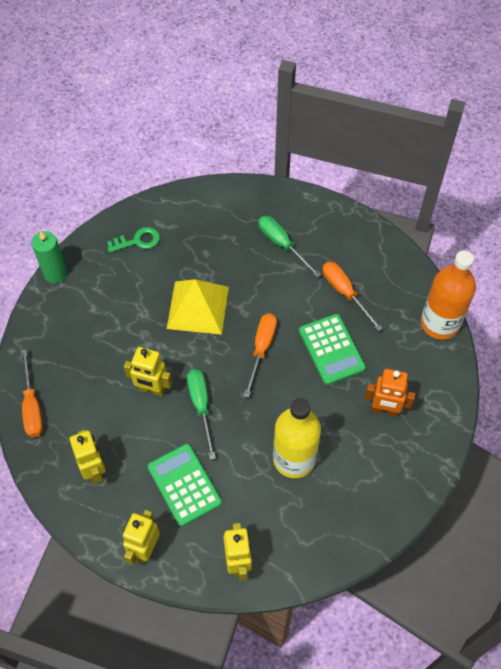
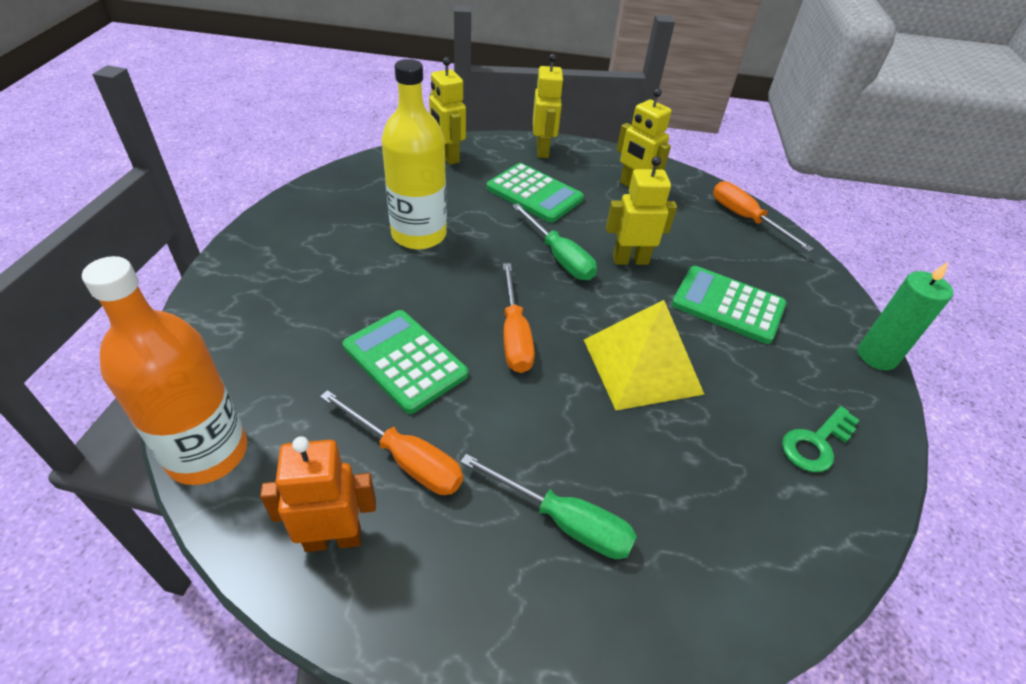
camera: 155 degrees right, 15 degrees down
orange robot [364,369,415,417] -> orange robot moved to [260,436,376,552]
none -> green calculator [672,266,786,344]

